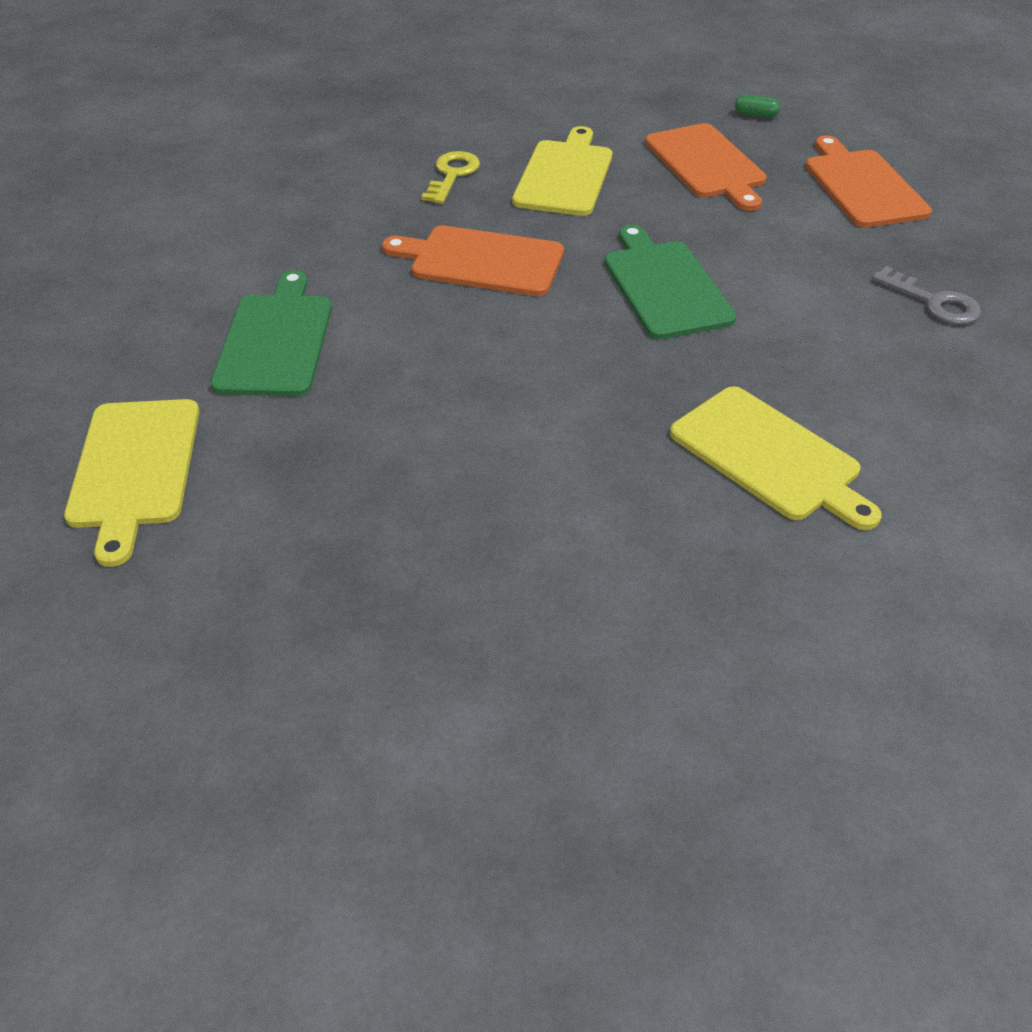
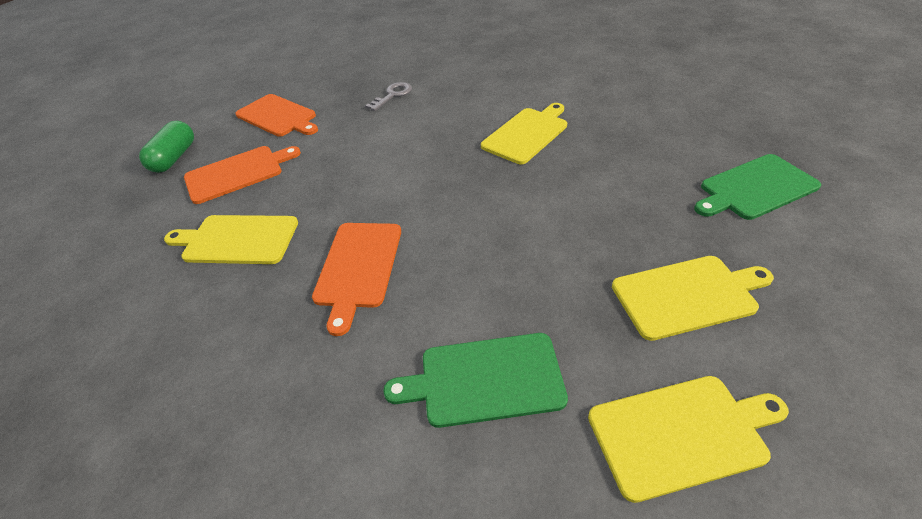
camera: 95 degrees left, 0 degrees up
yellow key [421,151,480,204] -> none
green cutting board [604,225,737,339] -> green cutting board moved to [694,154,821,220]
green capsule [735,94,780,118] -> green capsule [139,121,194,173], size x2.11
orange cutting board [805,136,932,227] -> orange cutting board turned 120 degrees counterclockwise [235,94,318,137]
none -> yellow cutting board [612,256,774,341]

